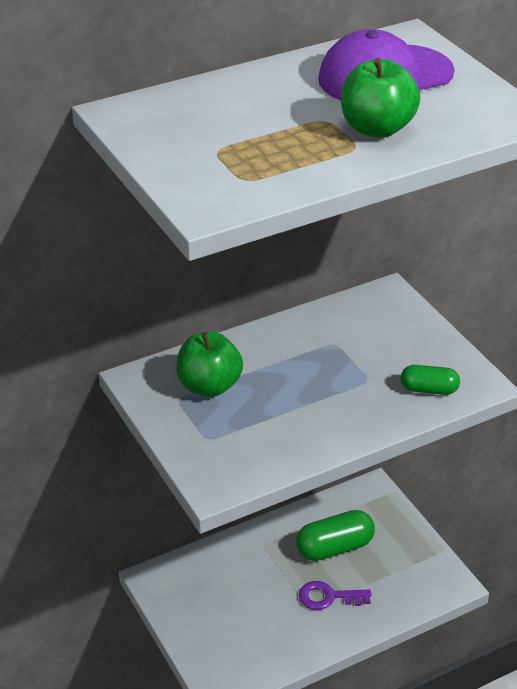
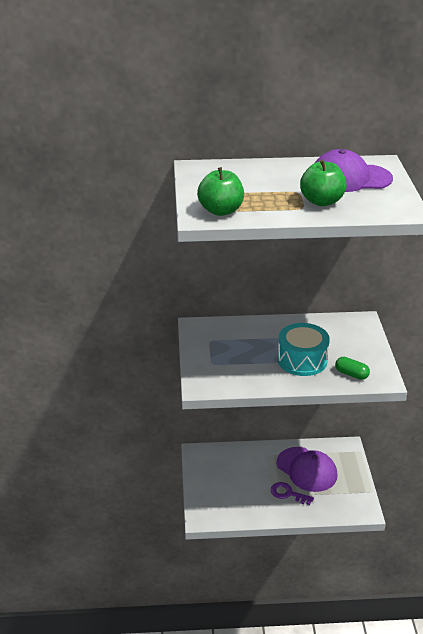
camera: 25 degrees right, 5 degrees down
green apple [176,332,243,397] -> green apple moved to [197,167,244,216]
green capsule [296,510,375,561] -> purple cap [276,447,337,492]
none -> turquoise drum [278,323,330,376]

